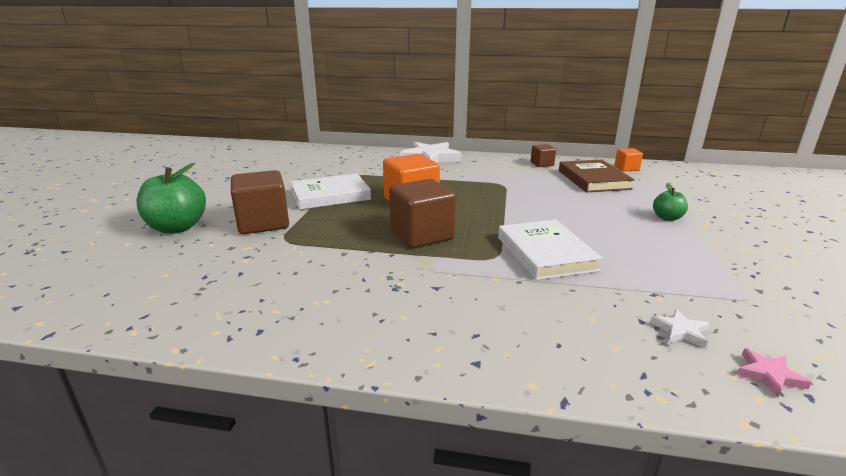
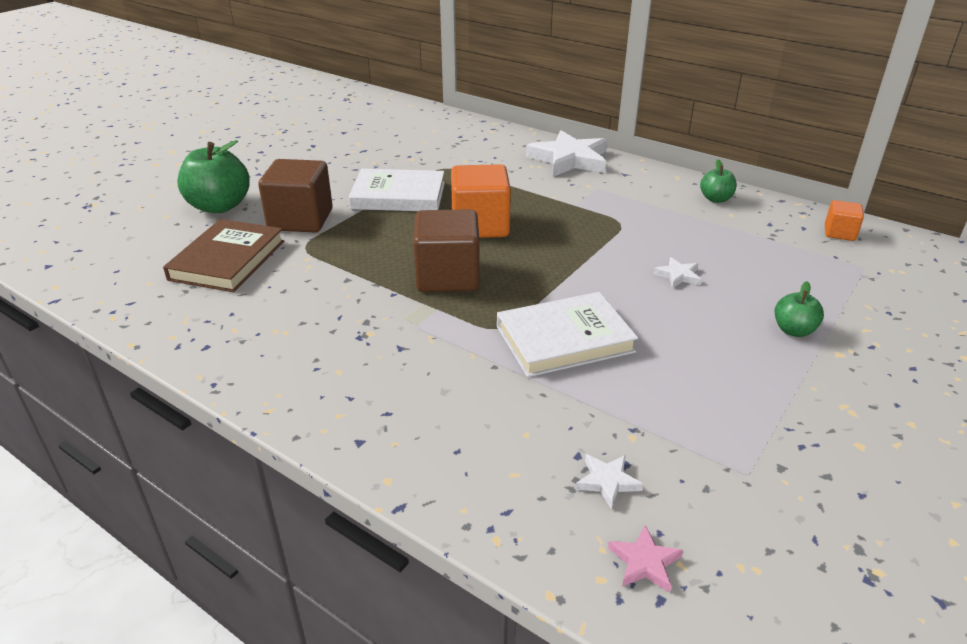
camera: 25 degrees right, 10 degrees up
white book [498,220,603,280] -> white book turned 60 degrees clockwise [497,292,638,377]
brown cube [531,144,556,167] -> green apple [700,160,736,203]
brown book [559,160,635,192] -> brown book moved to [163,219,284,292]
none -> white star [653,257,701,288]

